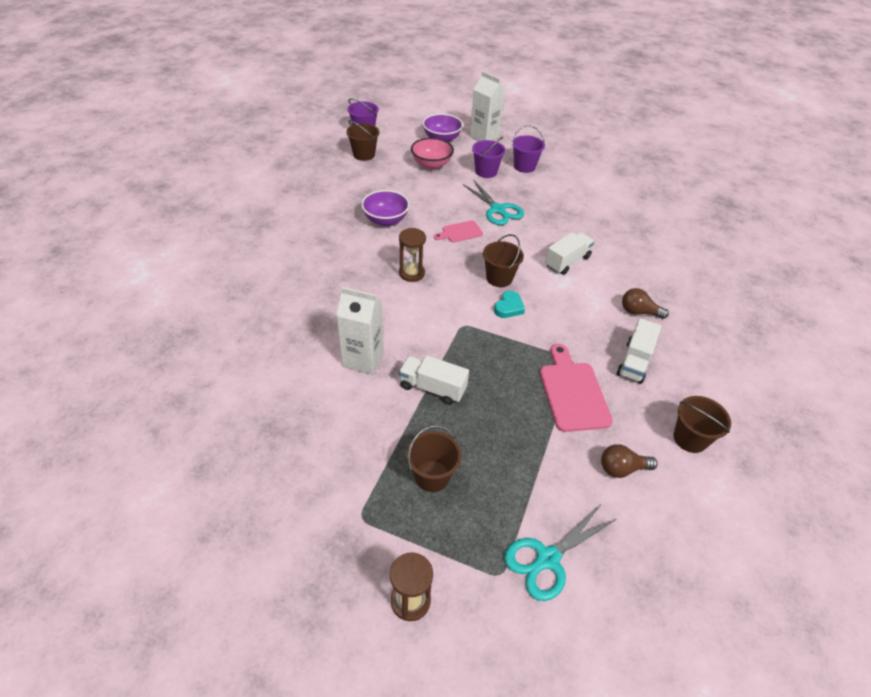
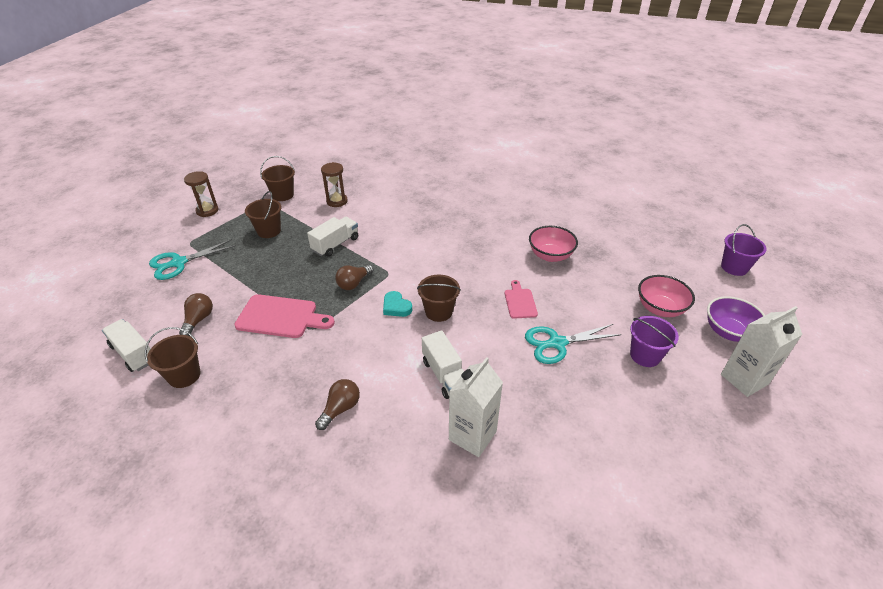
camera: 110 degrees right, 5 degrees down
white carton [336,287,384,375] -> white carton moved to [449,357,503,457]
brown bucket [346,120,379,161] -> brown bucket moved to [260,156,295,201]
purple bowl [361,190,410,226] -> pink bowl [529,226,578,262]
brown hourglass [399,228,426,282] -> brown hourglass moved to [321,162,348,207]
turquoise scissors [504,504,617,601] -> turquoise scissors turned 105 degrees counterclockwise [149,239,236,280]
purple bucket [512,125,545,173] -> none
white truck [617,318,661,384] -> white truck moved to [102,319,150,372]
none -> brown light bulb [335,265,373,290]

